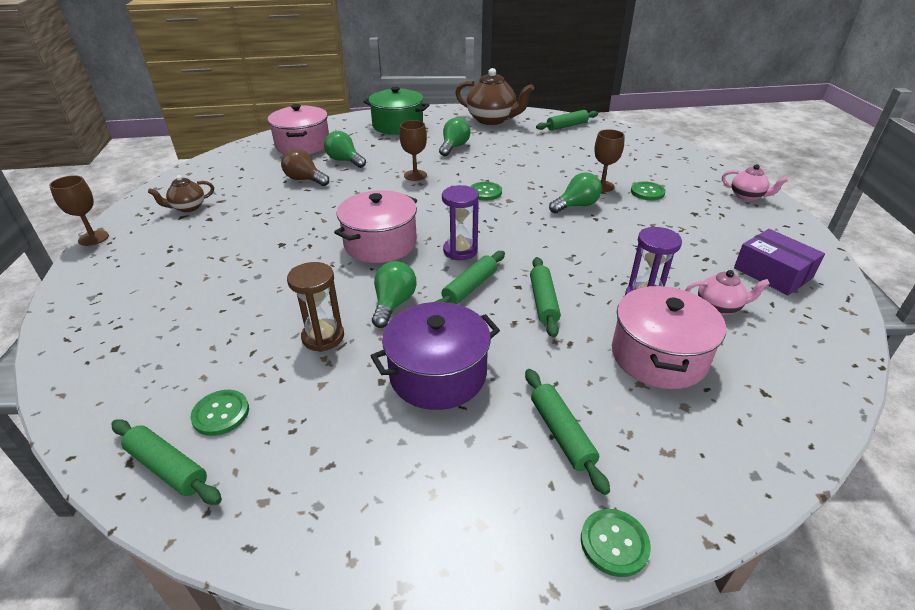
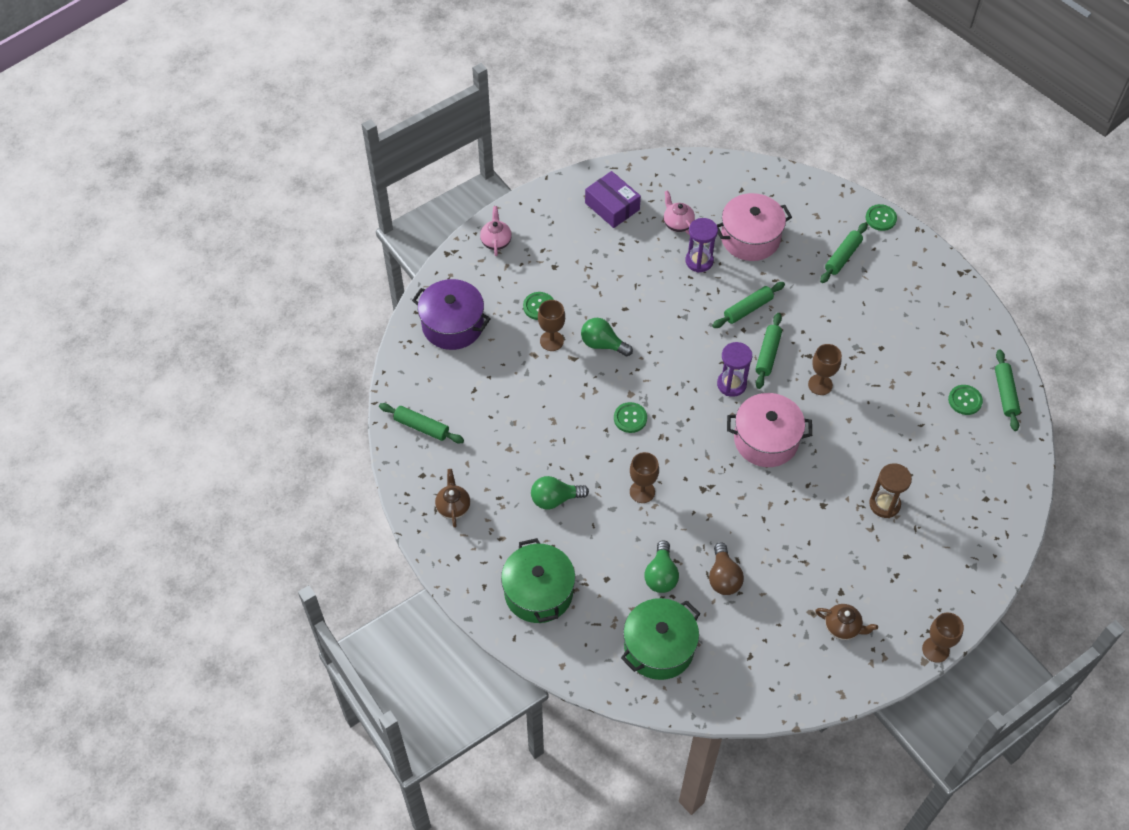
camera: 125 degrees left, 20 degrees up
pink pot [268,104,329,154] -> green pot [621,598,700,680]
brown hourglass [287,262,344,352] -> brown hourglass moved to [869,463,912,518]
purple pot [371,302,500,410] -> purple pot moved to [412,279,491,350]
green light bulb [372,261,417,328] -> brown goblet [808,344,842,395]
green rolling pin [435,251,505,304] -> green rolling pin turned 75 degrees counterclockwise [755,313,782,389]
brown teapot [455,68,534,125] -> brown teapot [435,469,470,528], size x0.53
purple box [734,229,825,295] -> purple box turned 60 degrees counterclockwise [585,171,641,228]

